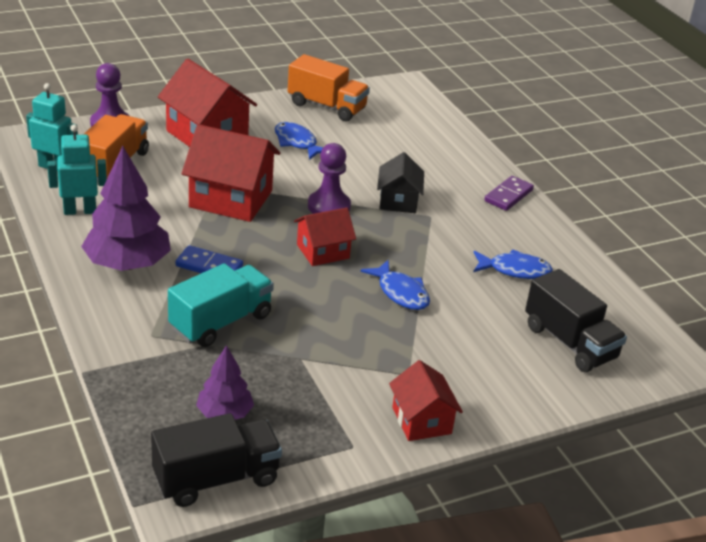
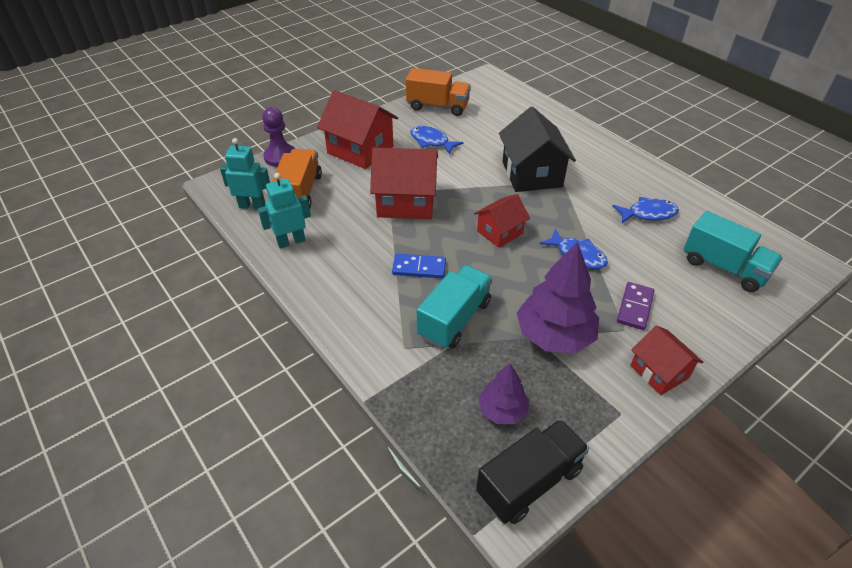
camera: 10 degrees left, 10 degrees up
purple tree [81,146,171,271] -> purple tree moved to [517,242,599,353]
purple pawn [308,143,351,214] -> none
black house [377,152,424,213] -> black house [499,107,576,192], size x1.68
purple domino [484,176,534,211] -> purple domino moved to [617,282,654,330]
black truck [525,269,627,372] -> turquoise truck [683,211,783,292]

